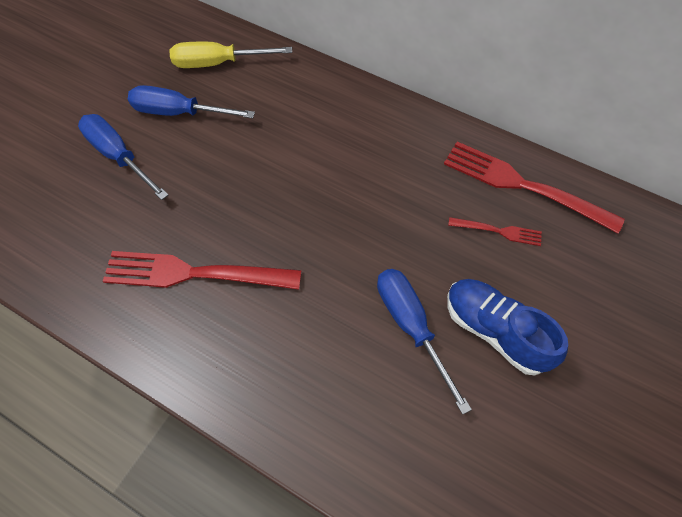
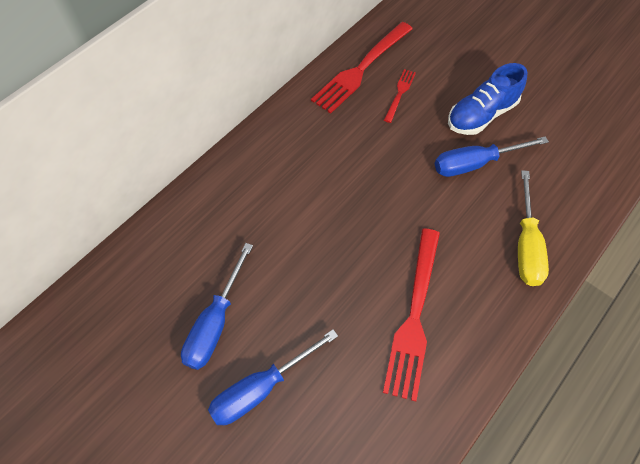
camera: 80 degrees left, 0 degrees up
yellow screwdriver [169,42,292,68] -> yellow screwdriver moved to [518,170,549,286]

